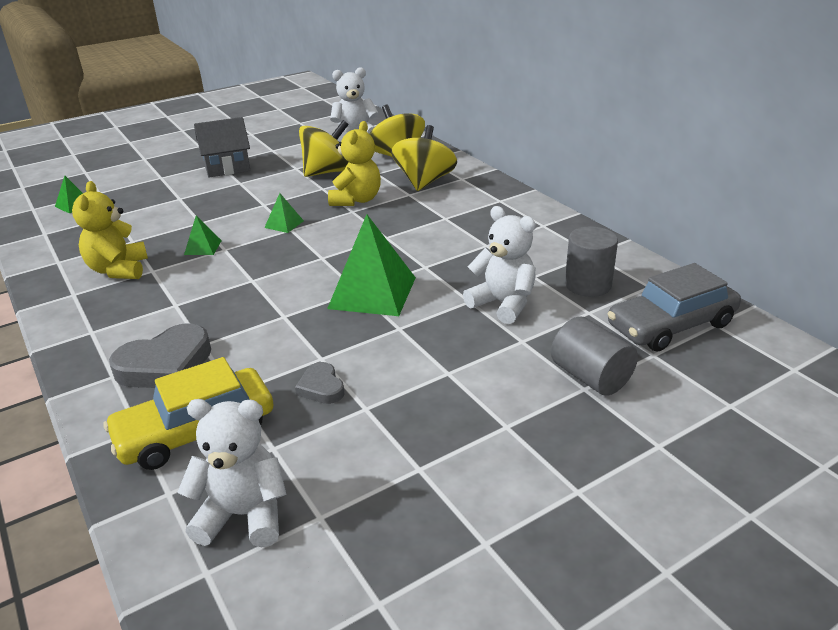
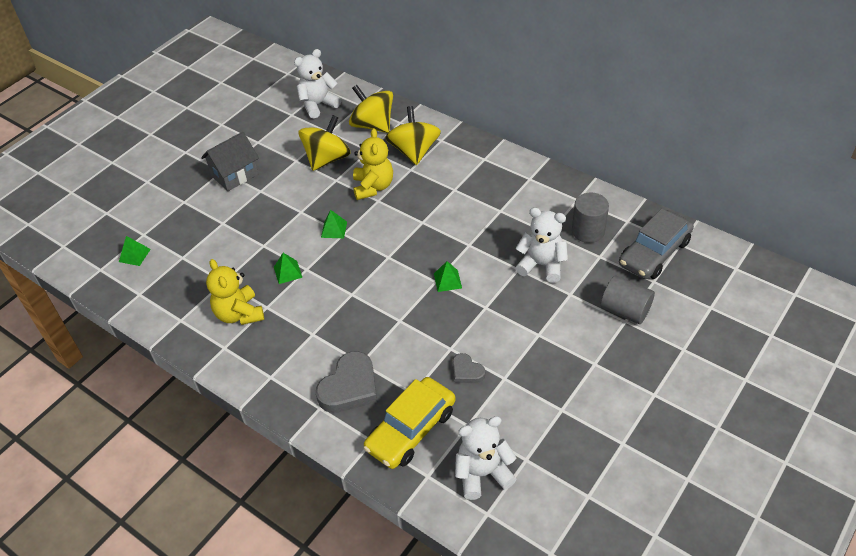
camera: 20 degrees left, 15 degrees up
green pyramid [327,214,416,316] -> green pyramid [434,261,462,292], size x0.46

